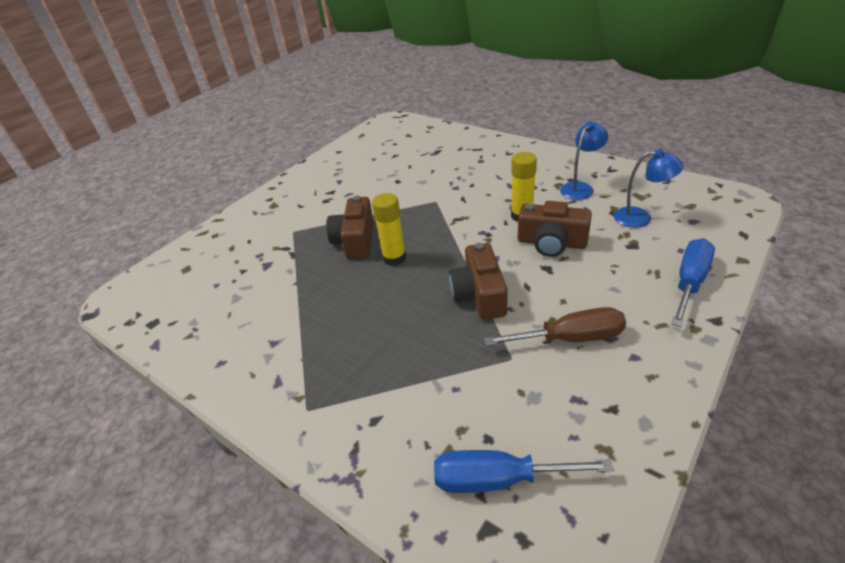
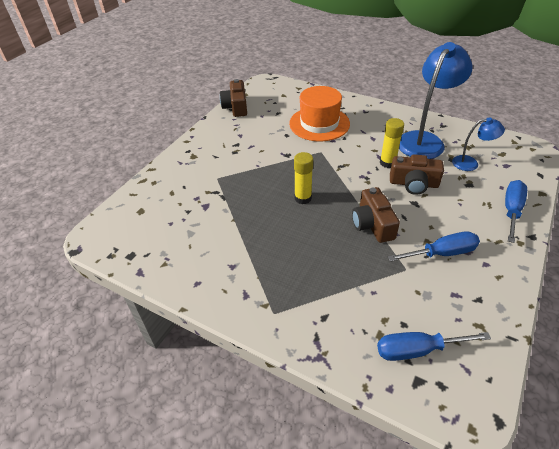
camera: 10 degrees left, 5 degrees up
brown camera [326,196,373,259] -> brown camera moved to [220,79,247,117]
brown screwdriver [484,307,626,346] -> blue screwdriver [388,231,480,262]
blue lamp [560,122,608,200] -> blue lamp [399,42,473,159], size x1.96
none -> orange hat [289,86,350,142]

